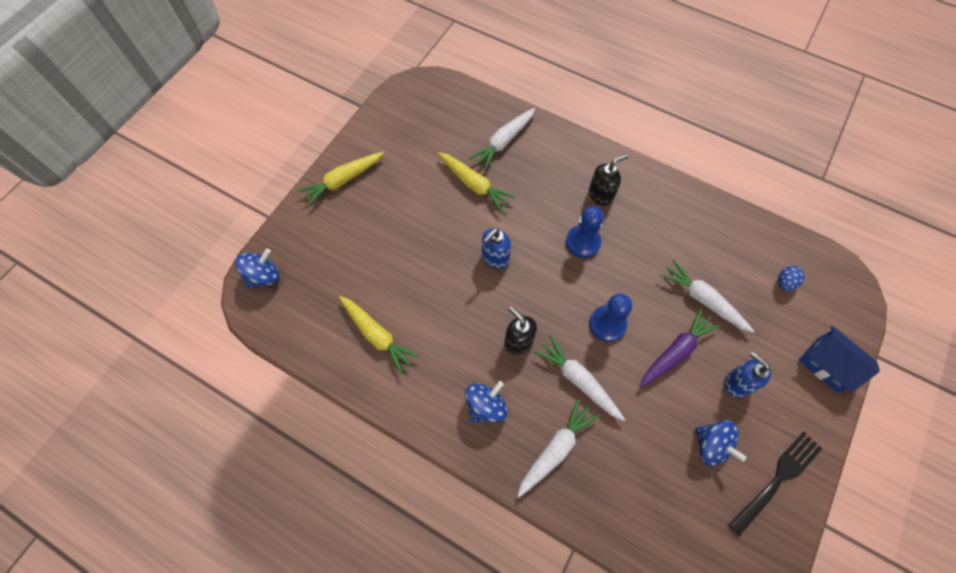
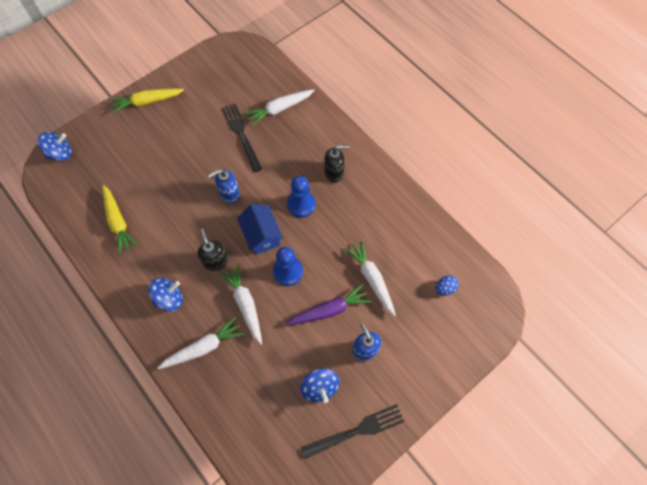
camera: 20 degrees right, 0 degrees up
yellow carrot [438,152,516,212] -> black fork [222,103,262,172]
blue house [799,326,880,393] -> blue house moved to [237,204,283,255]

